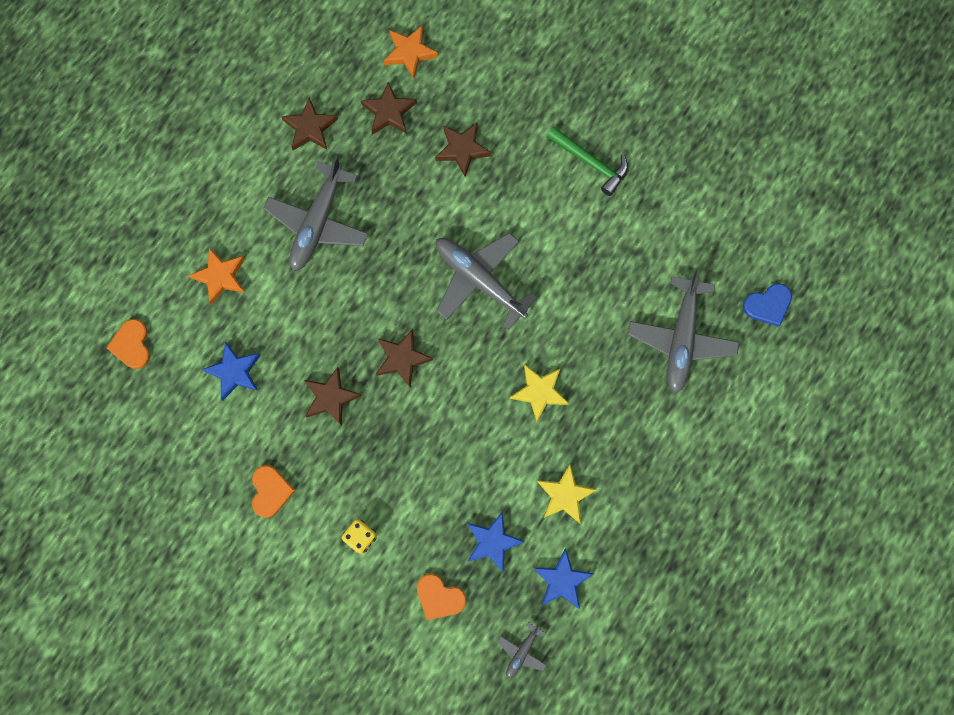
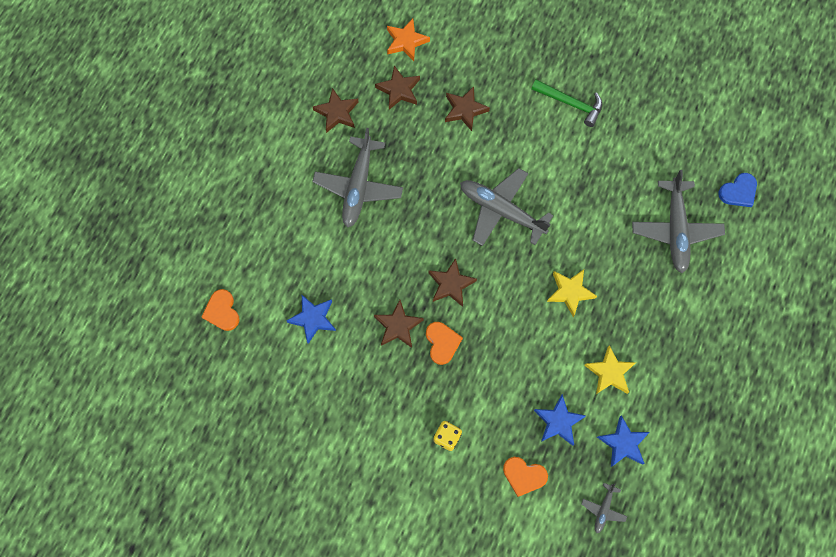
camera: 10 degrees left, 5 degrees down
orange star [188,247,245,305] -> none
orange heart [252,465,295,518] -> orange heart moved to [426,322,463,365]

